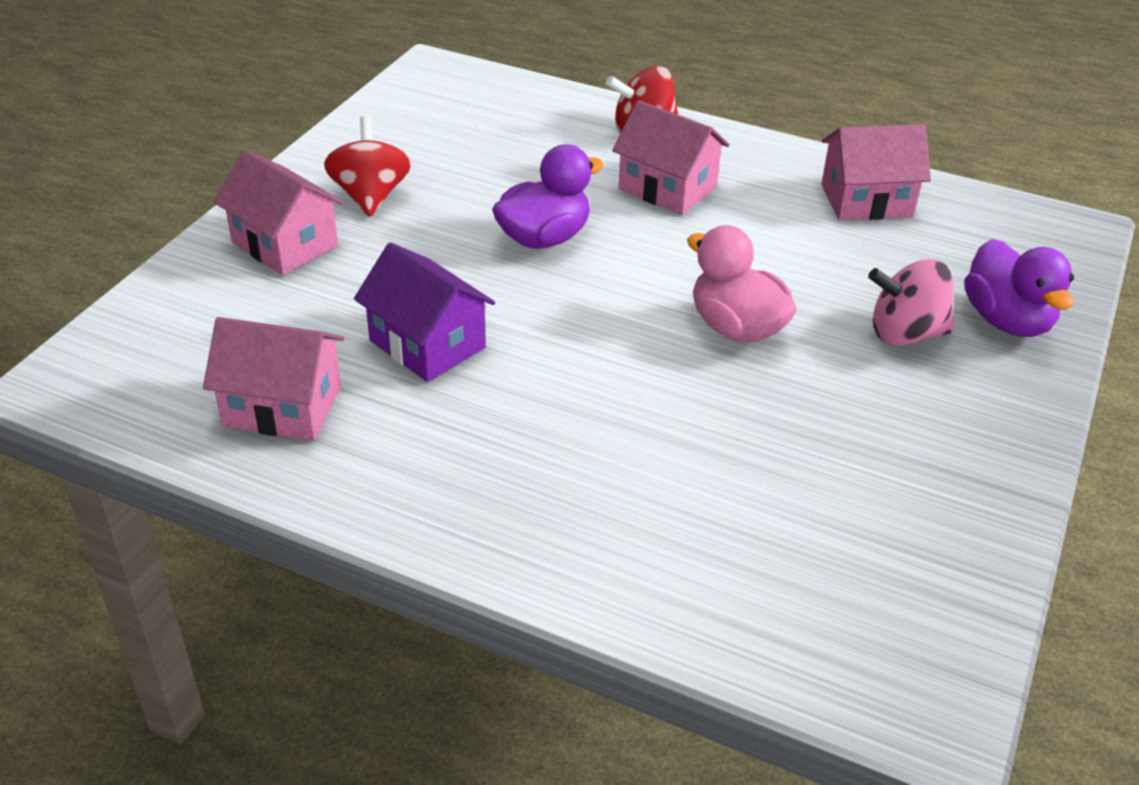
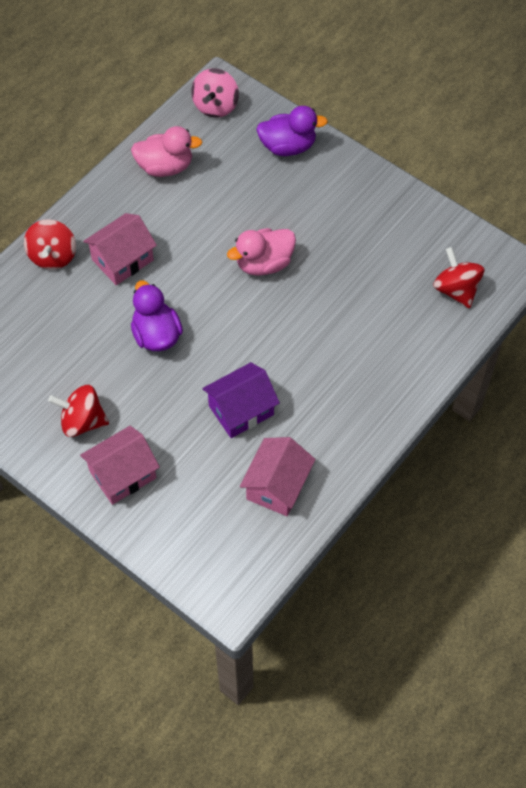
camera: 75 degrees left, 20 degrees up
pink house [821,124,931,220] -> pink duck [131,126,202,177]
pink spinning top [868,259,954,346] -> pink spinning top moved to [191,68,239,118]
none -> red spinning top [433,247,484,308]

